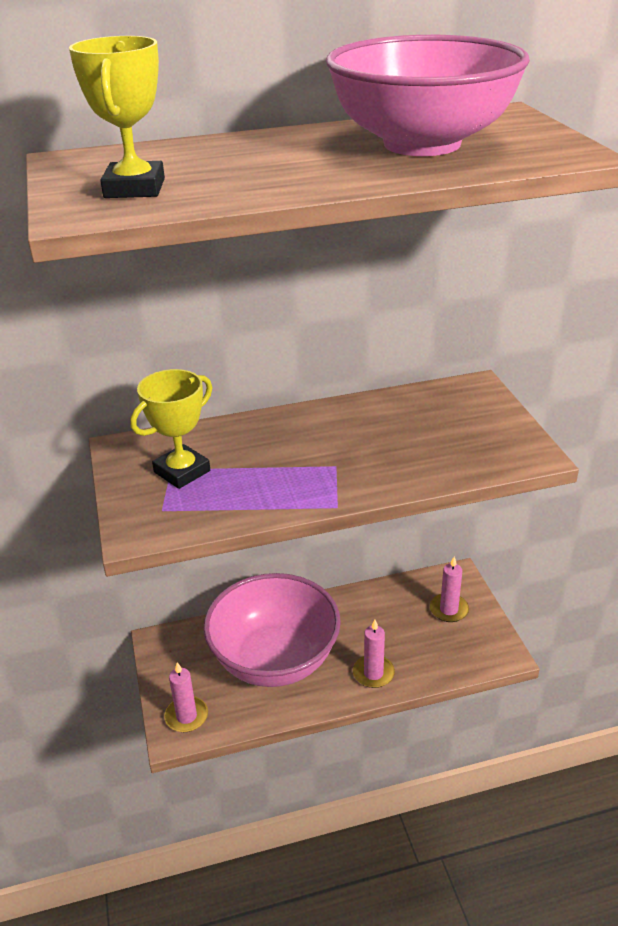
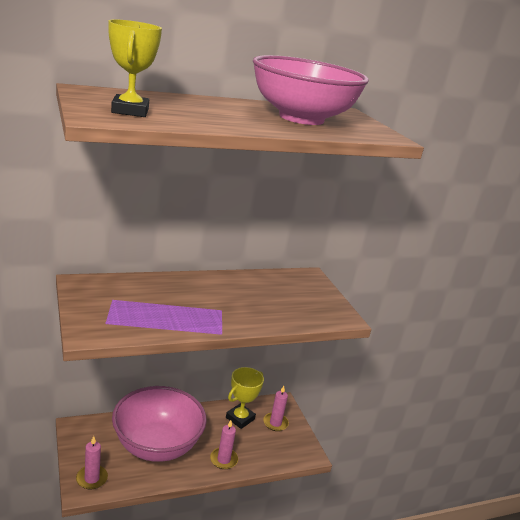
camera: 10 degrees left, 10 degrees down
yellow trophy [130,369,212,489] -> yellow trophy moved to [226,367,264,429]

